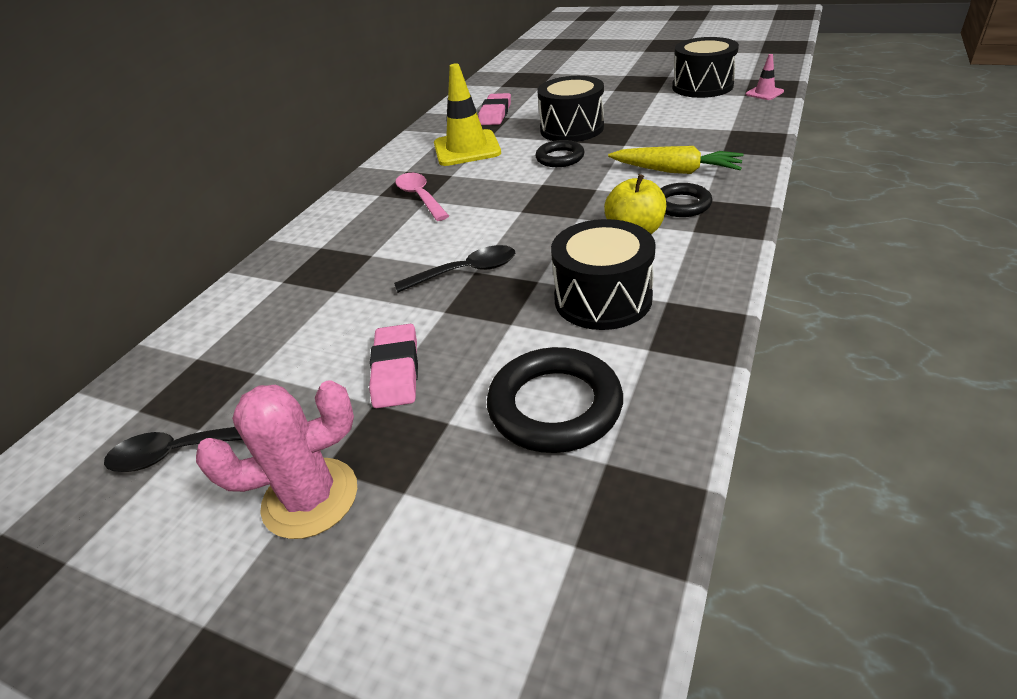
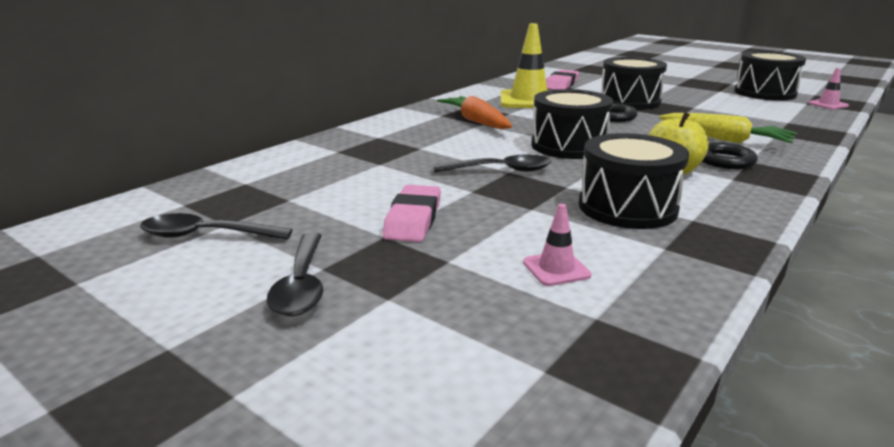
camera: 10 degrees right, 15 degrees down
pink cactus [196,380,357,539] -> black spoon [267,233,323,317]
pink spoon [396,173,449,221] -> orange carrot [437,96,512,129]
black ring [487,347,623,453] -> pink traffic cone [523,204,592,286]
none -> black drum [531,89,613,159]

